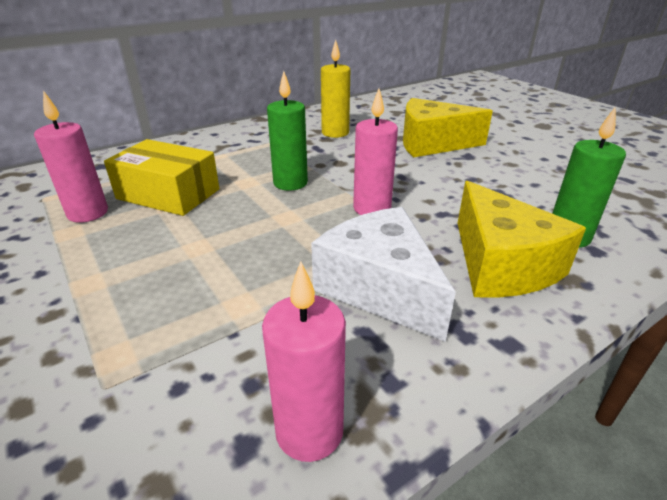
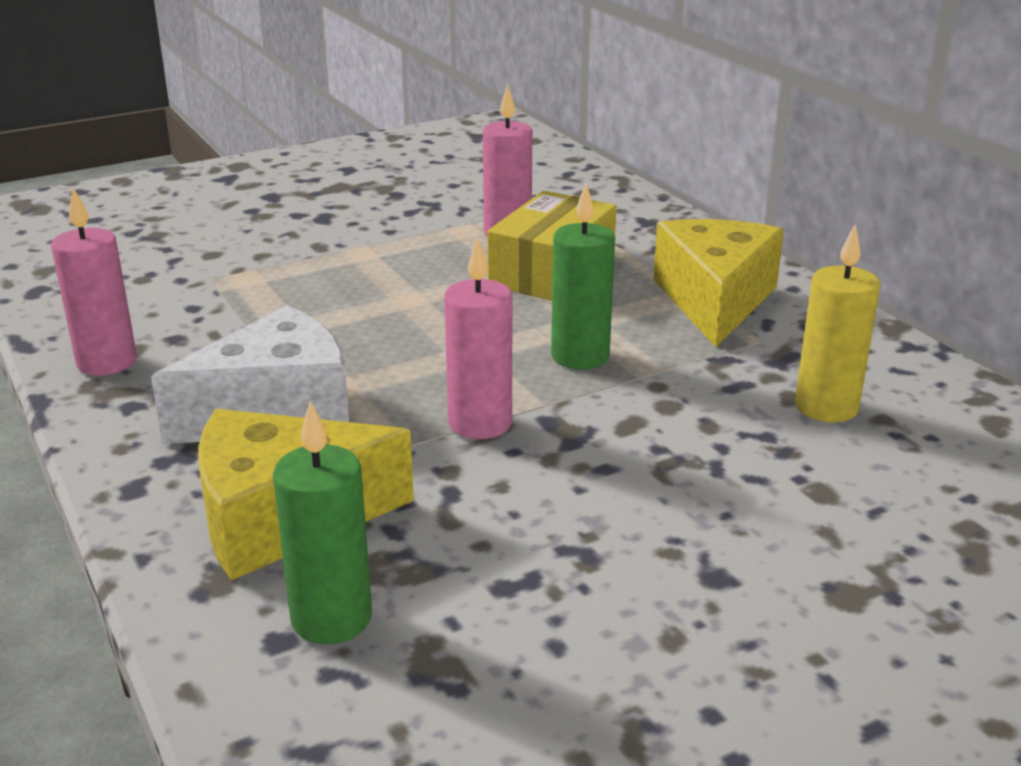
camera: 95 degrees right, 5 degrees down
yellow cheese [403,98,493,157] -> yellow cheese moved to [653,219,784,347]

